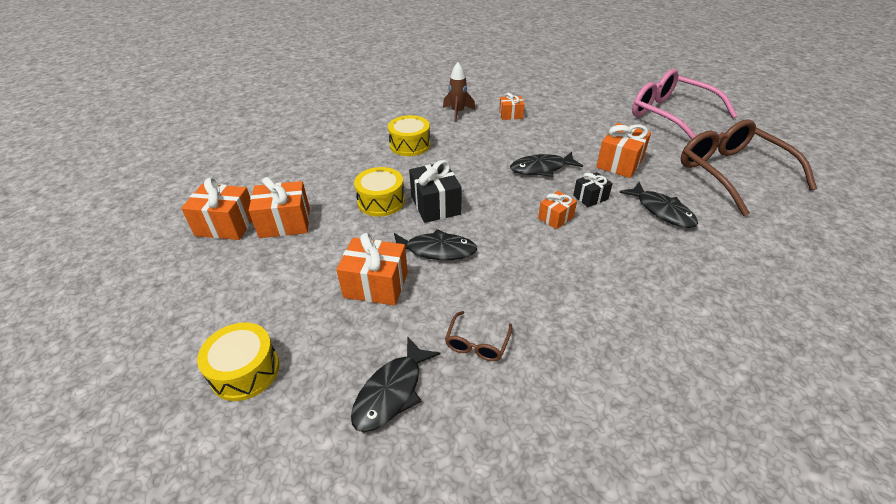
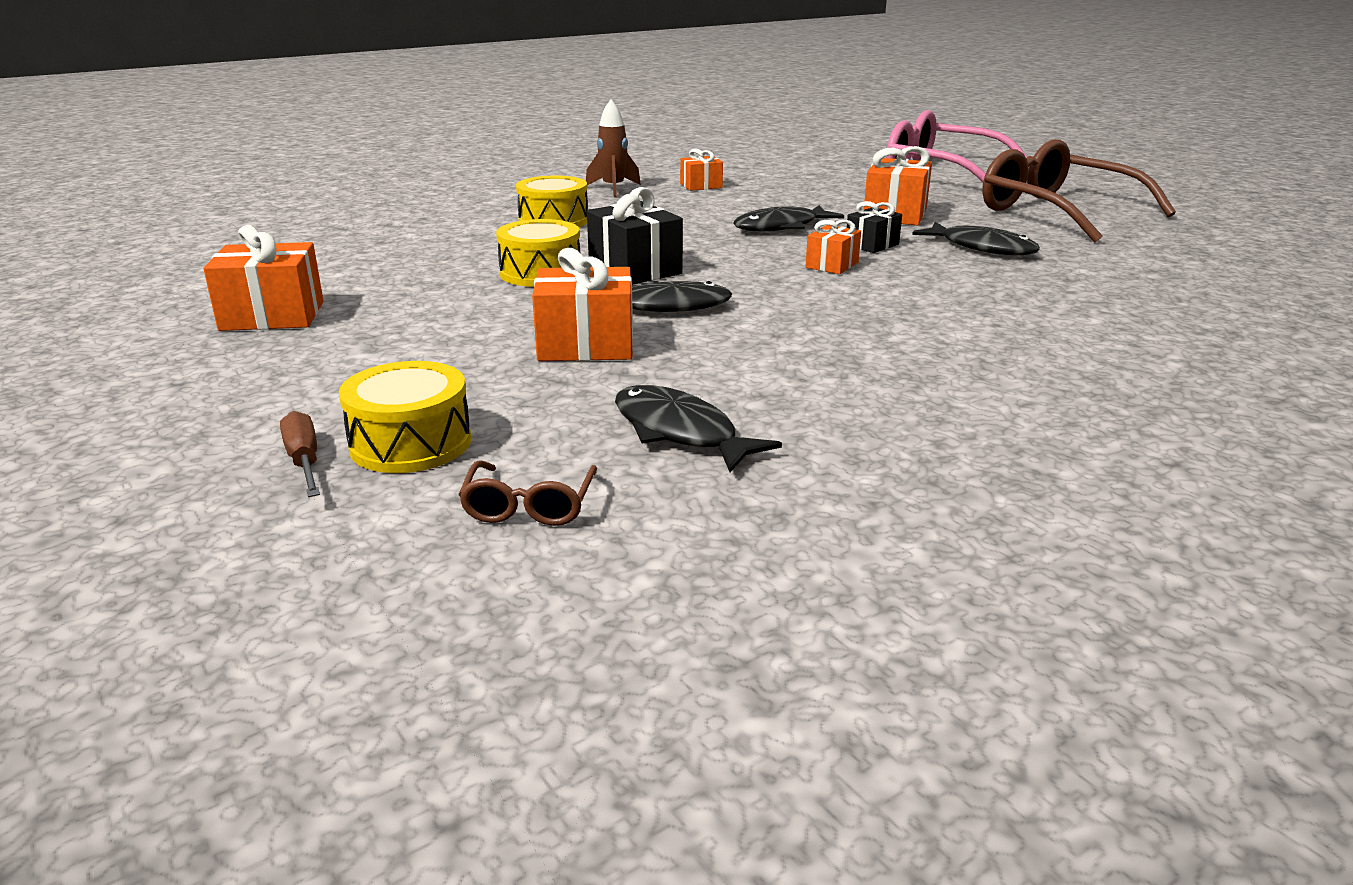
camera: 15 degrees left, 15 degrees down
orange gift [249,177,310,238] -> none
black fish [351,337,441,433] -> black fish turned 120 degrees clockwise [615,385,782,472]
brown glasses [445,311,512,361] -> brown glasses moved to [458,461,597,526]
none -> brown screwdriver [280,411,320,497]

